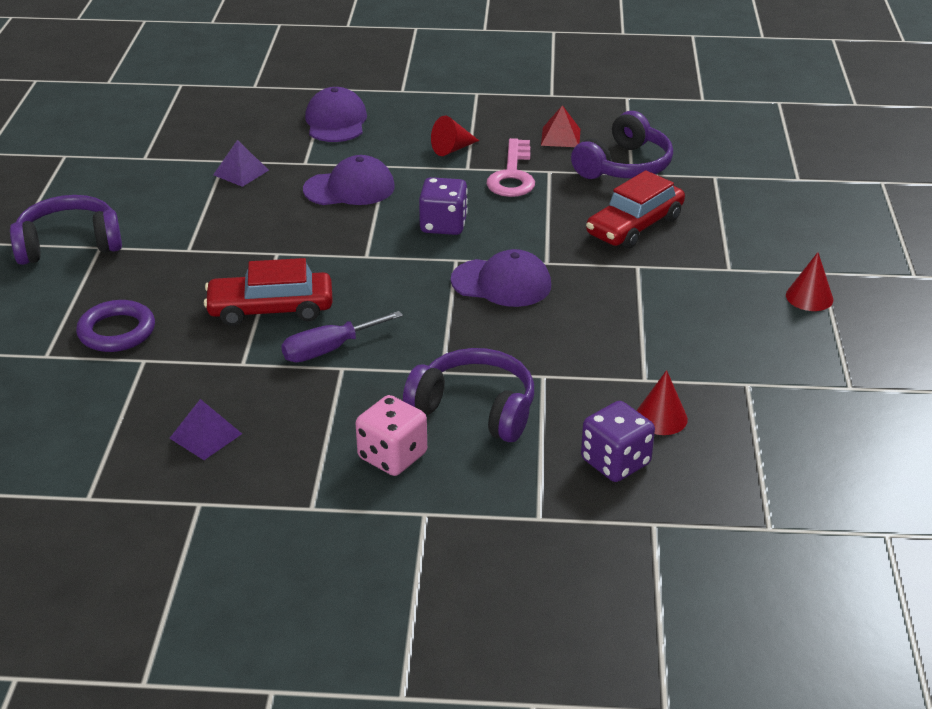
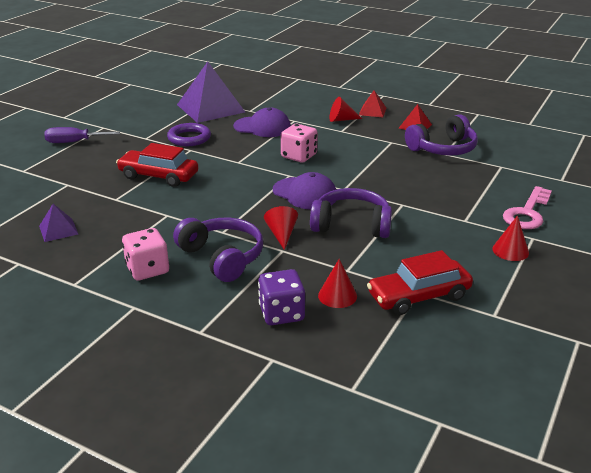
camera: 25 degrees right, 5 degrees down
purple headphones [10,195,122,265] -> purple headphones moved to [310,188,392,238]
purple ring [76,300,155,352] -> purple ring moved to [167,123,211,146]
purple pyramid [213,140,269,187] -> purple pyramid [177,61,245,123], size x2.14
purple screwdriver [281,311,403,362] -> purple screwdriver moved to [44,127,120,143]
purple cap [305,87,367,142] -> none
purple dice [419,177,468,235] -> pink dice [281,124,318,162]
pink key [486,138,535,197] -> pink key moved to [503,186,552,229]
red car [586,170,685,249] -> red car moved to [367,250,473,315]
none -> red cone [264,206,298,250]
none -> red pyramid [359,90,386,117]

